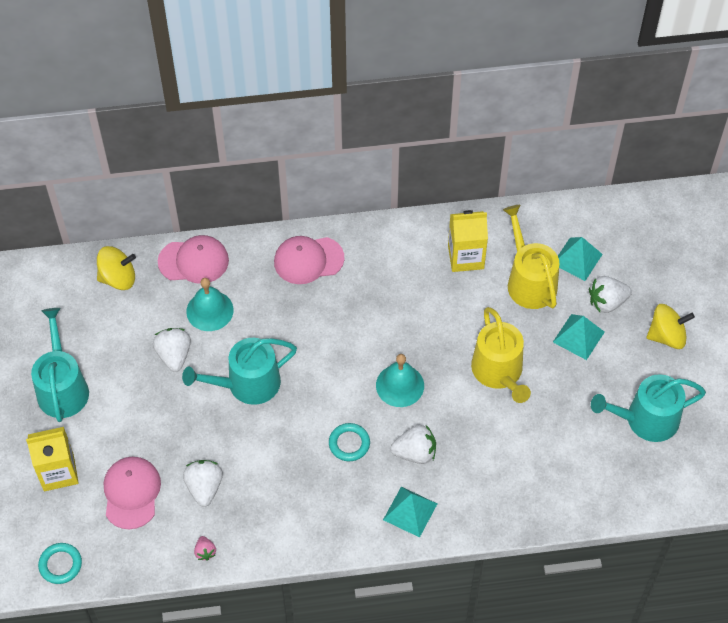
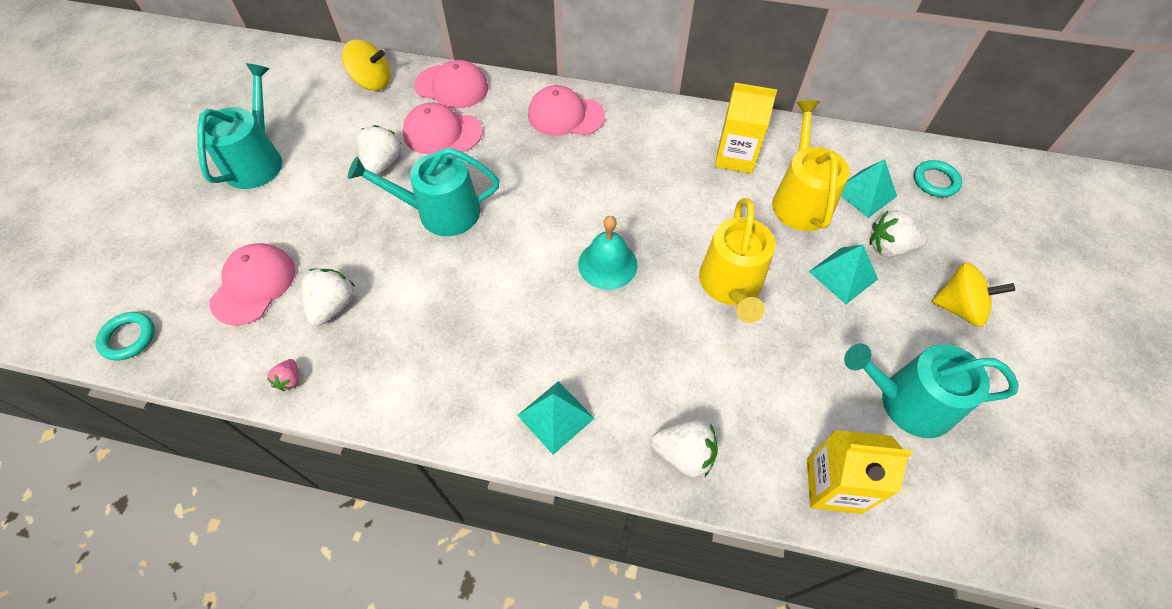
camera: 20 degrees right, 0 degrees up
yellow carton [26,427,78,491] -> yellow carton moved to [807,430,913,514]
turquoise bell [186,278,234,331] -> pink cap [403,103,482,154]
turquoise ring [329,423,370,461] -> turquoise ring moved to [914,160,962,197]
white strawberry [391,425,436,464] -> white strawberry moved to [651,419,718,478]

